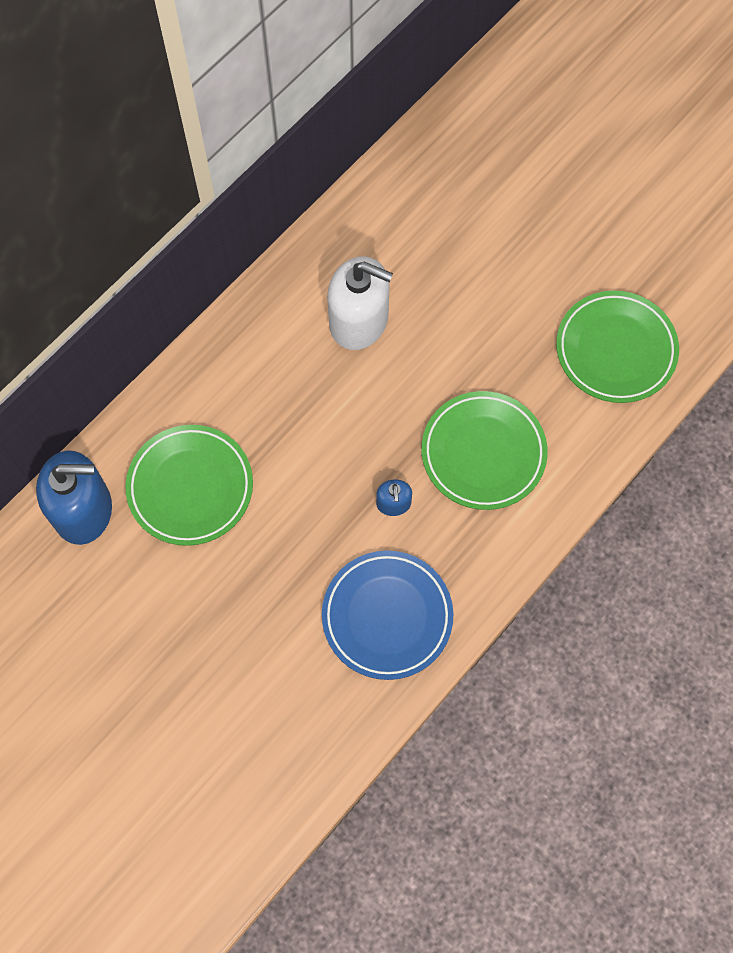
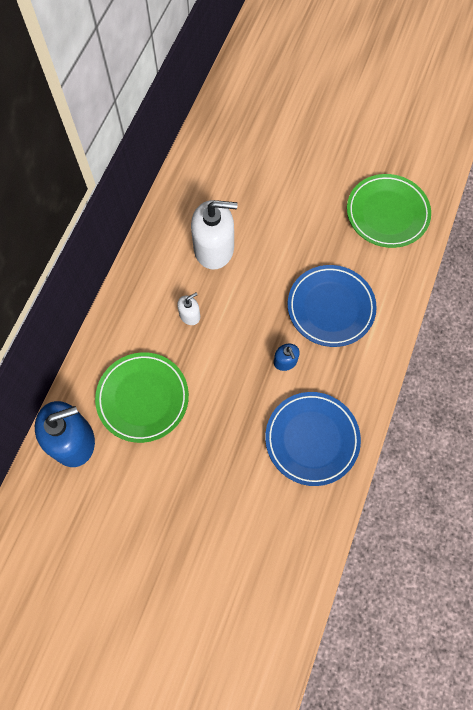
camera: 20 degrees left, 0 degrees up
green plate [422,391,548,510] -> blue plate [288,265,377,347]
none -> white soap dispenser [177,292,200,325]

